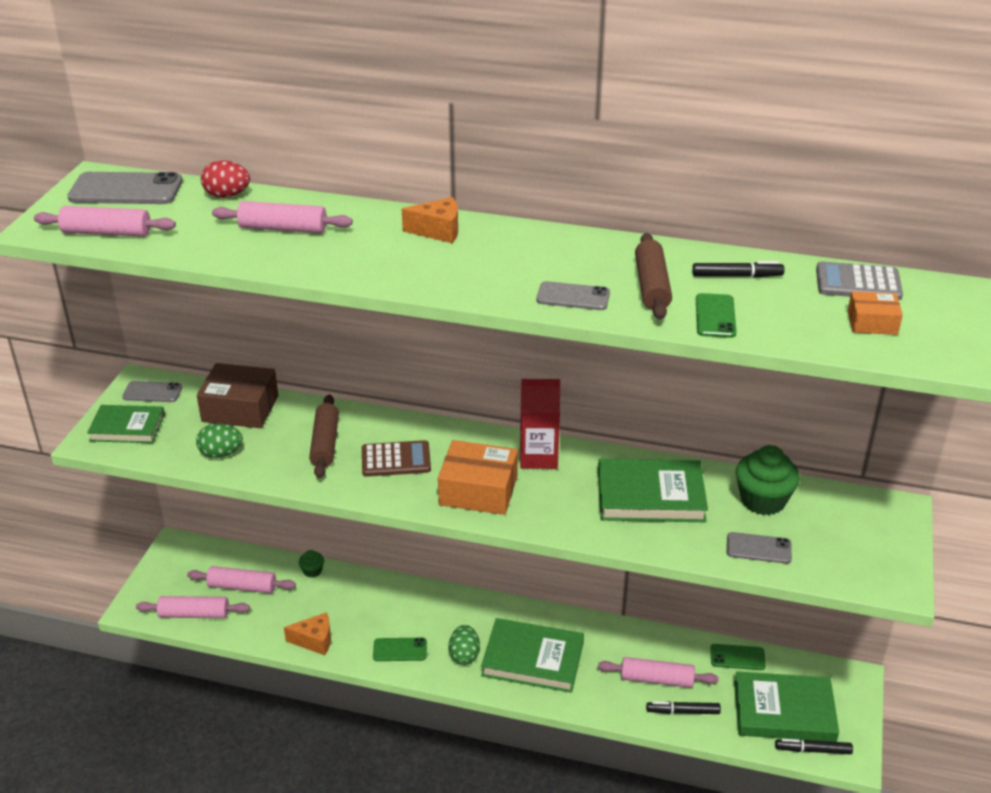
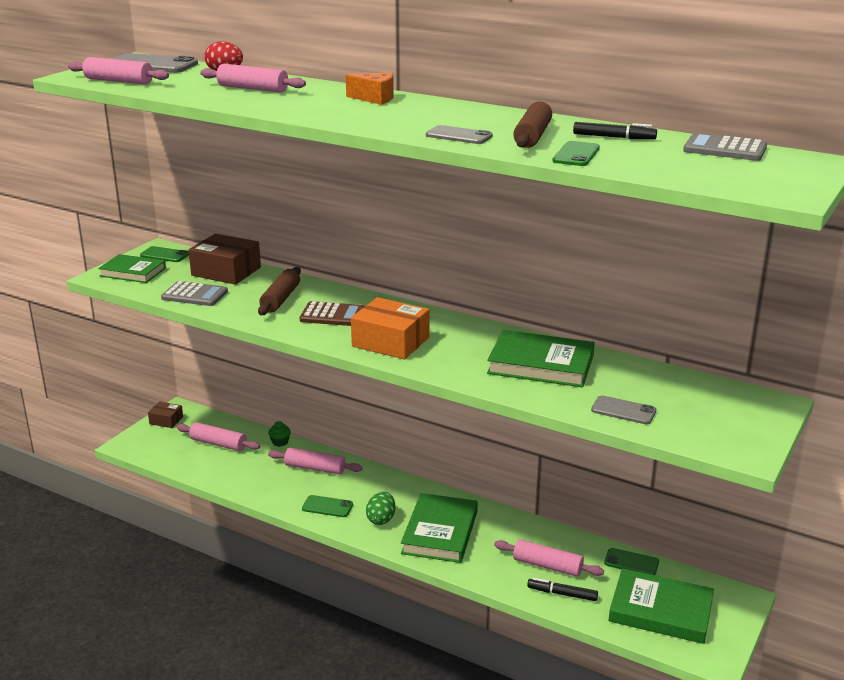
camera: 15 degrees right, 10 degrees down
grey phone [122,381,182,402] -> green phone [140,246,189,262]
pink rolling pin [136,596,250,618] -> pink rolling pin moved to [268,448,363,474]
green egg [196,423,243,458] -> grey calculator [161,281,228,306]
orange cheese [284,612,331,655] -> none
green book [481,618,584,693] -> green book turned 75 degrees clockwise [401,493,478,563]
red carton [520,379,560,469] -> none
green cupcake [736,445,800,515] -> none
black marker [775,739,853,754] -> none
orange box [848,291,903,335] -> none
none -> brown box [148,401,183,428]

